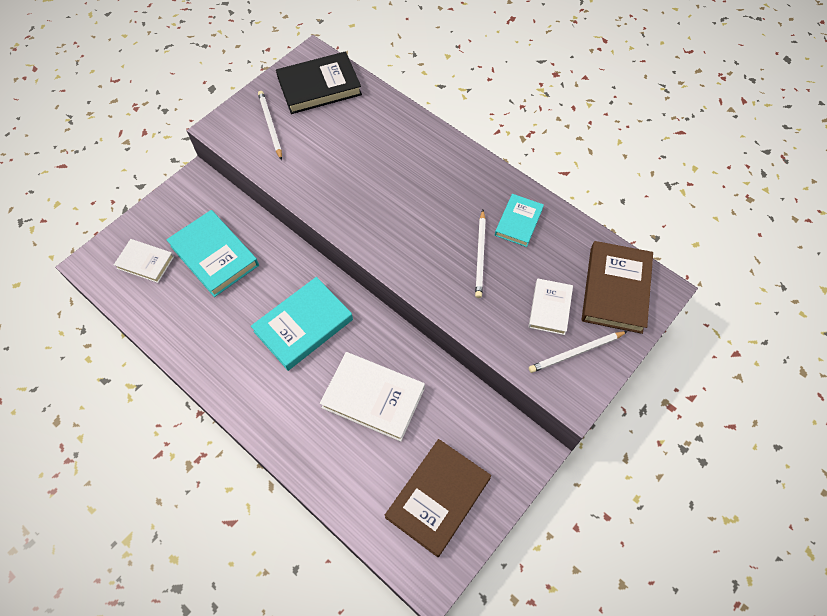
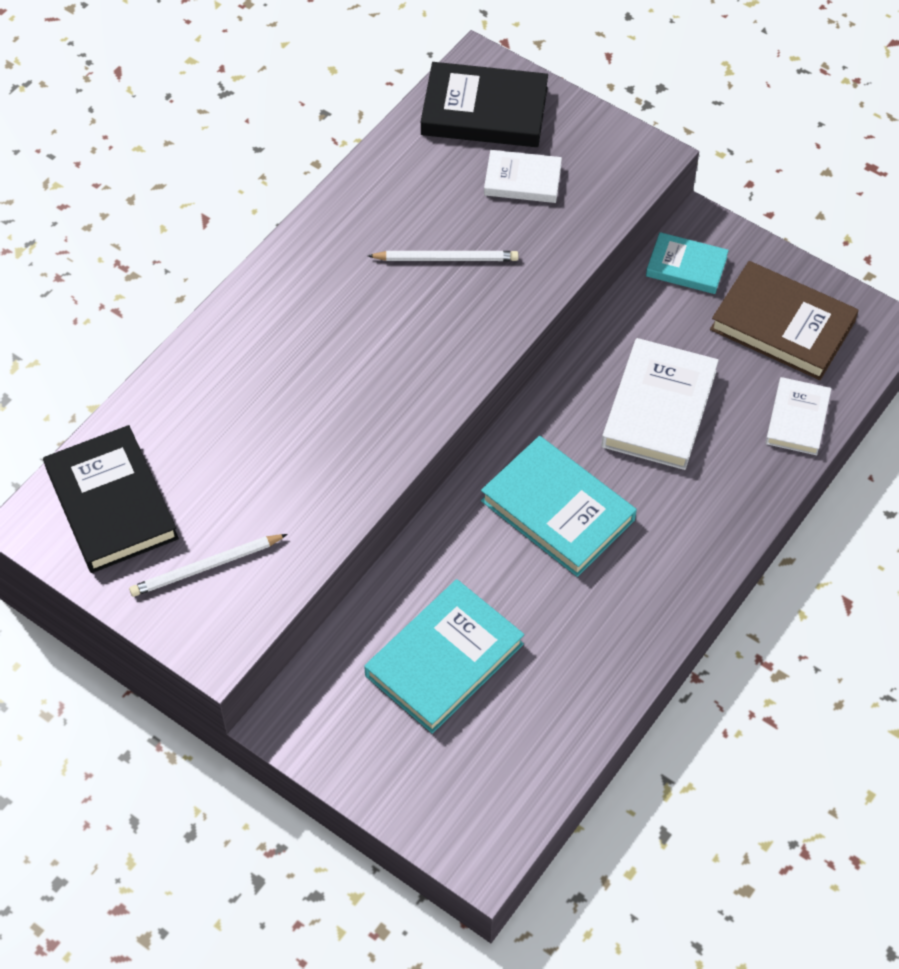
camera: 95 degrees left, 5 degrees down
white book [114,239,174,283] -> white book moved to [765,377,831,455]
turquoise book [495,194,544,247] -> turquoise book moved to [646,232,729,294]
white pencil [529,331,628,373] -> none
brown book [582,241,653,334] -> black book [421,62,548,147]

